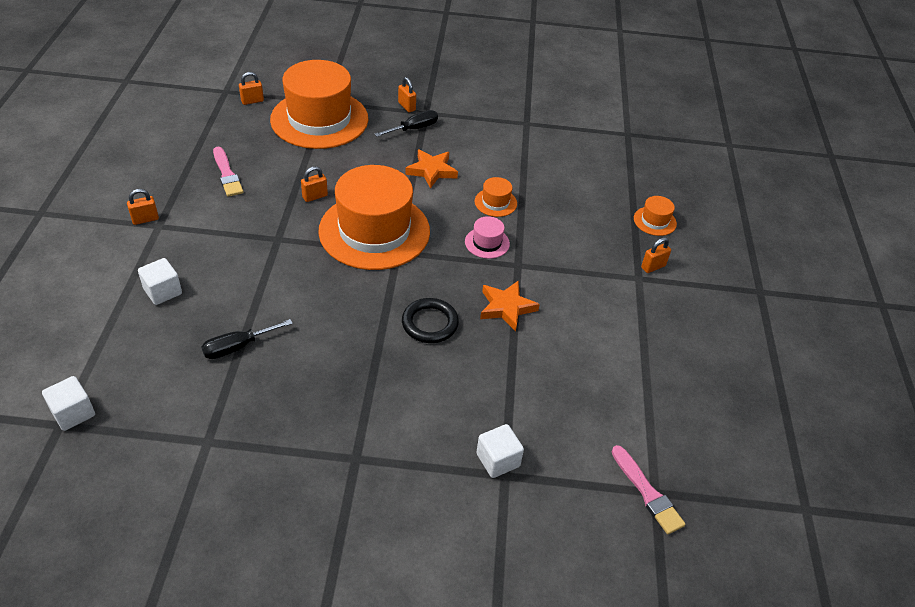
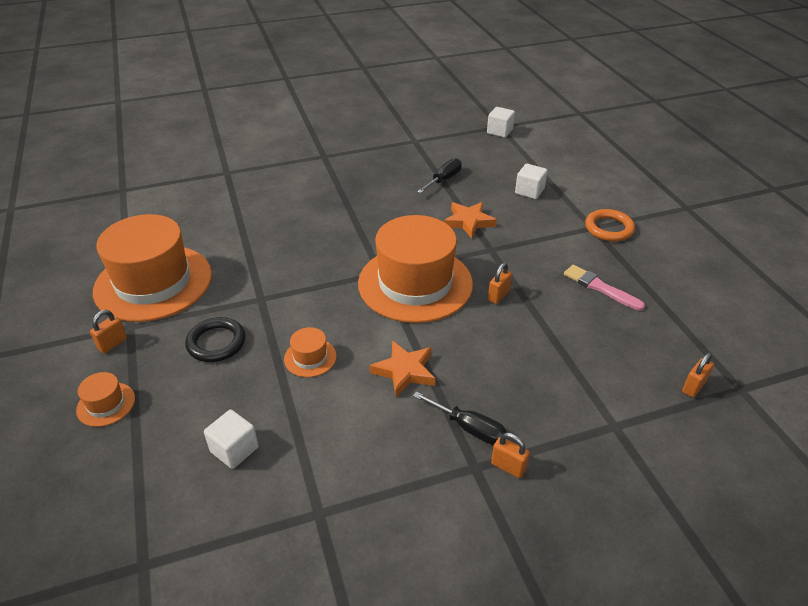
camera: 160 degrees right, 5 degrees down
orange padlock [127,189,159,225] -> orange ring [585,209,635,241]
orange hat [270,60,368,149] -> orange hat moved to [93,214,212,322]
black screwdriver [375,110,438,137] -> black screwdriver turned 90 degrees counterclockwise [413,392,507,445]
black ring [402,298,459,343] -> black ring moved to [185,317,246,362]
pink hat [465,216,510,259] -> none
white cube [476,424,524,478] -> white cube moved to [204,410,258,469]
orange star [480,280,540,331] -> orange star moved to [444,202,497,238]
pink brush [612,445,686,534] -> none

